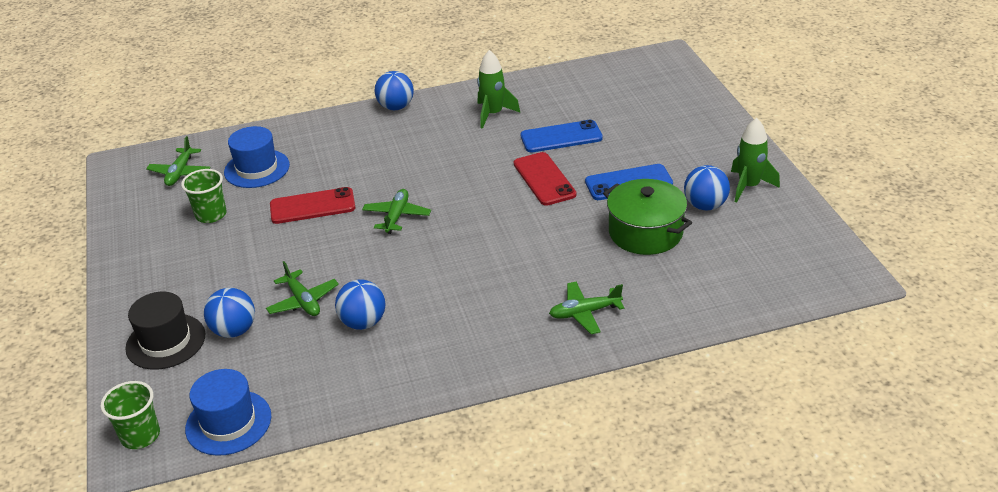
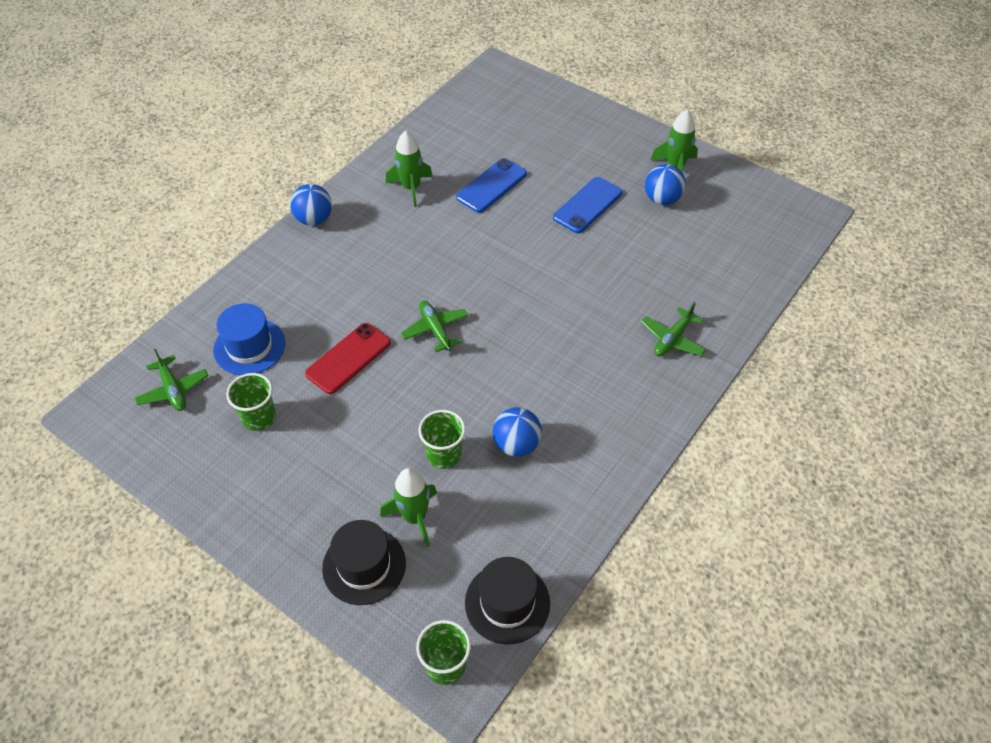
camera: 40 degrees left, 15 degrees up
blue hat [185,369,271,456] -> black hat [465,557,550,645]
blue ball [204,288,255,338] -> green rocket [380,468,437,547]
green plane [266,261,339,316] -> green cup [418,410,465,469]
red phone [514,152,576,206] -> none
green pot [603,179,692,255] -> none

